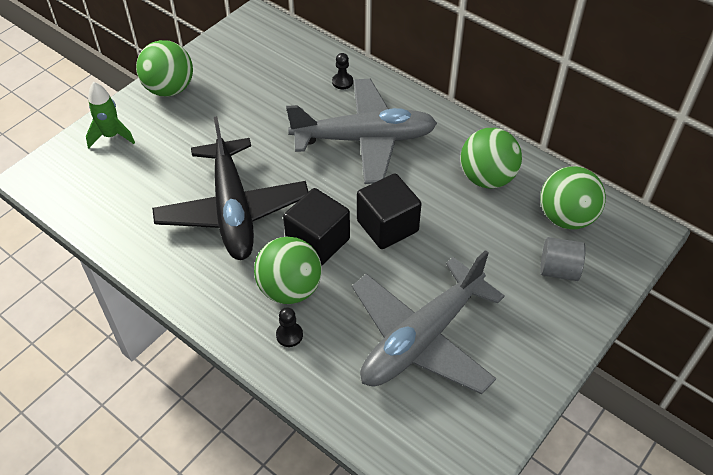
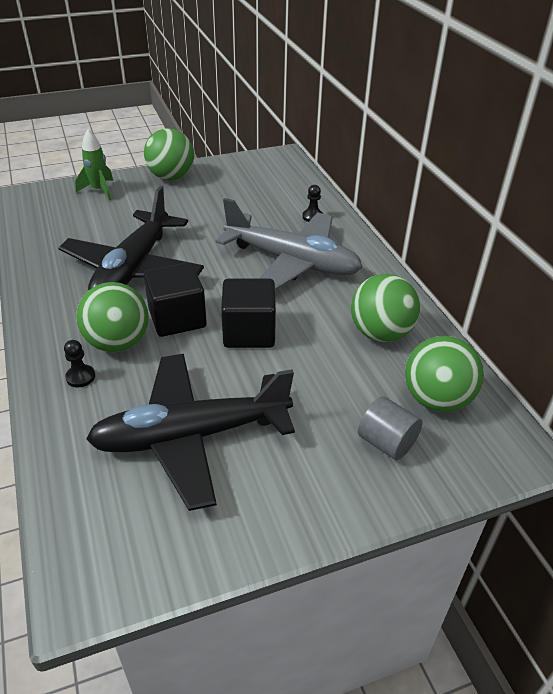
camera: 30 degrees right, 10 degrees down
grey plane [352,250,505,394] -> black plane [86,354,295,511]

